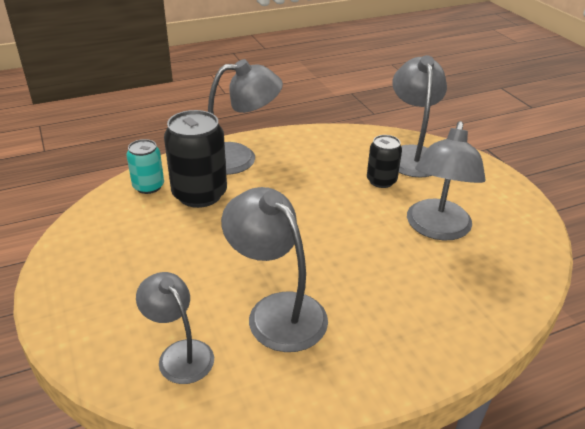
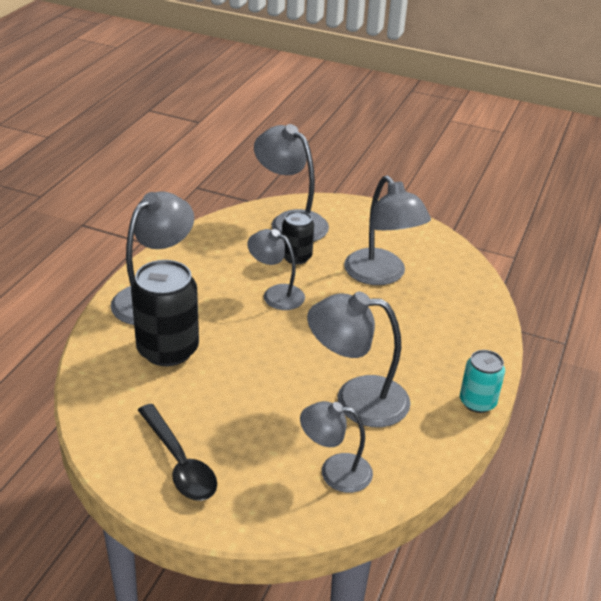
camera: 45 degrees left, 0 degrees up
turquoise can [127,139,164,194] -> turquoise can moved to [460,350,505,413]
none -> black spoon [138,404,217,501]
none -> grey lamp [247,229,305,310]

